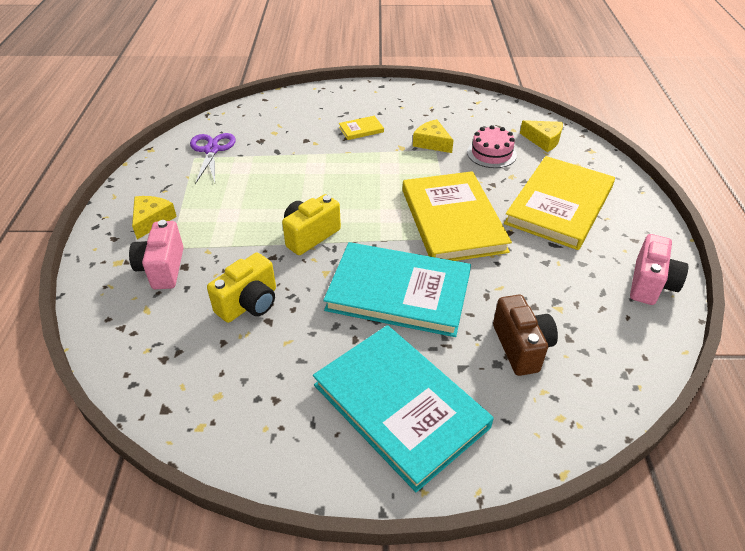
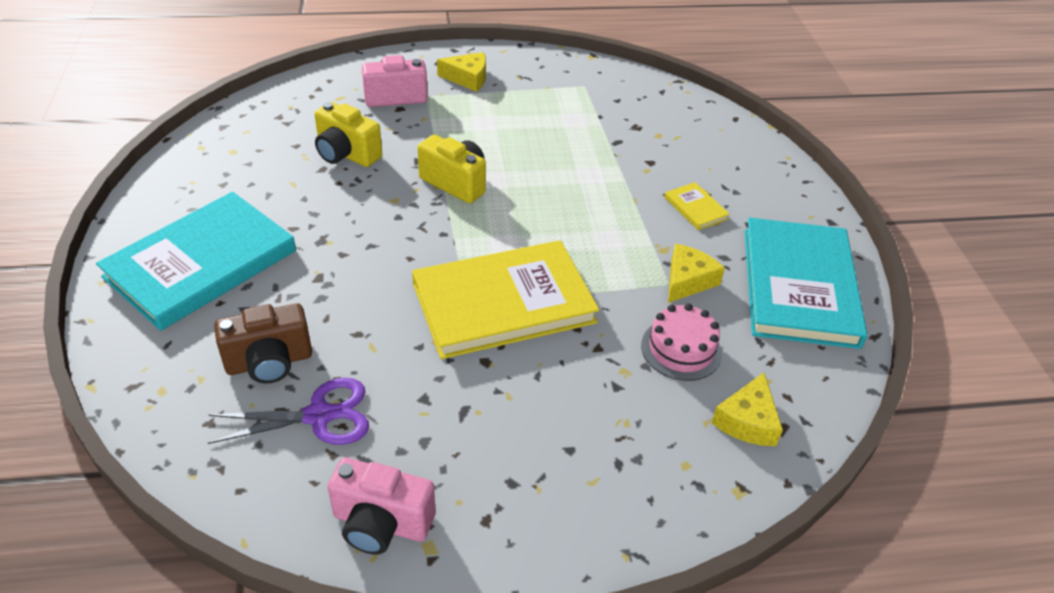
camera: 80 degrees right, 0 degrees up
purple scissors [190,133,236,184] -> purple scissors moved to [208,378,369,445]
turquoise book [323,242,471,337] -> turquoise book moved to [745,218,868,349]
yellow book [504,156,615,250] -> none

